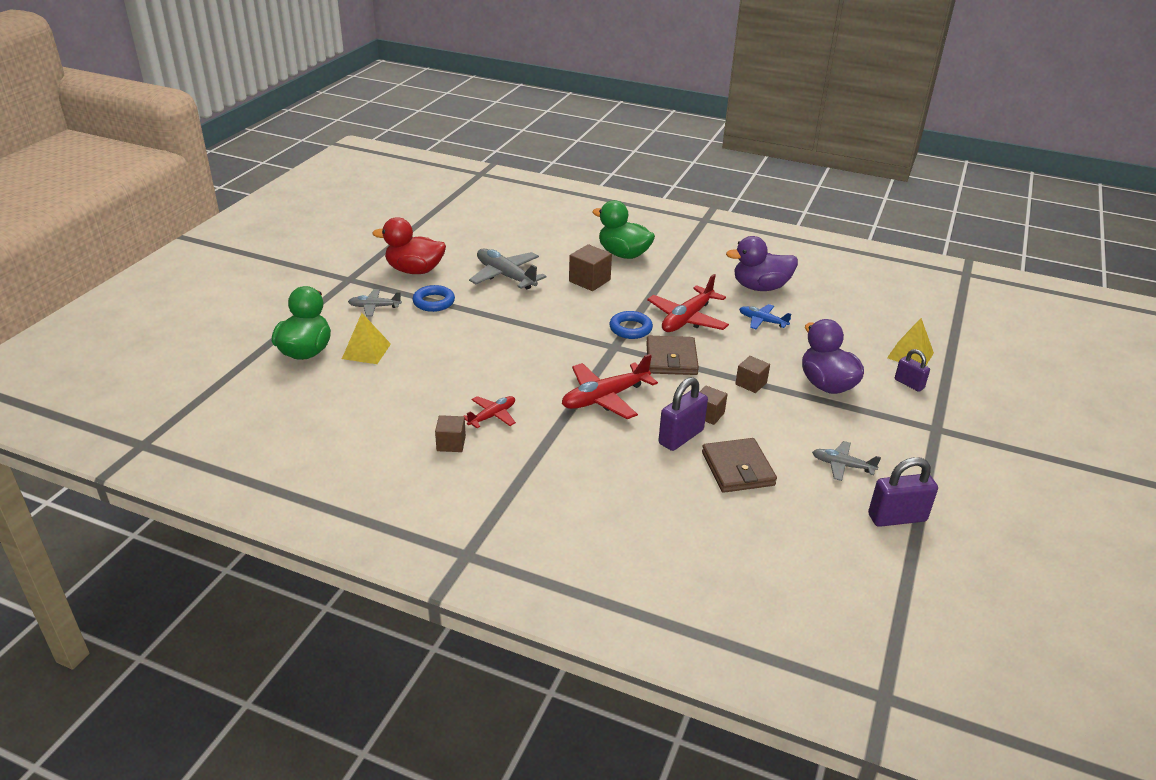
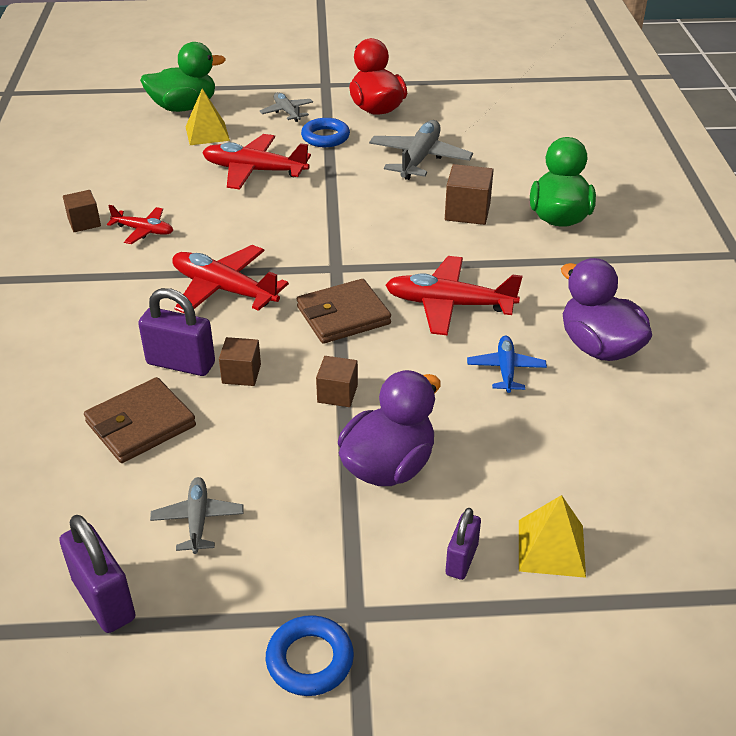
camera: 65 degrees right, 5 degrees up
blue ring [609,311,653,339] -> blue ring moved to [266,615,354,696]
none -> red plane [202,134,311,189]

